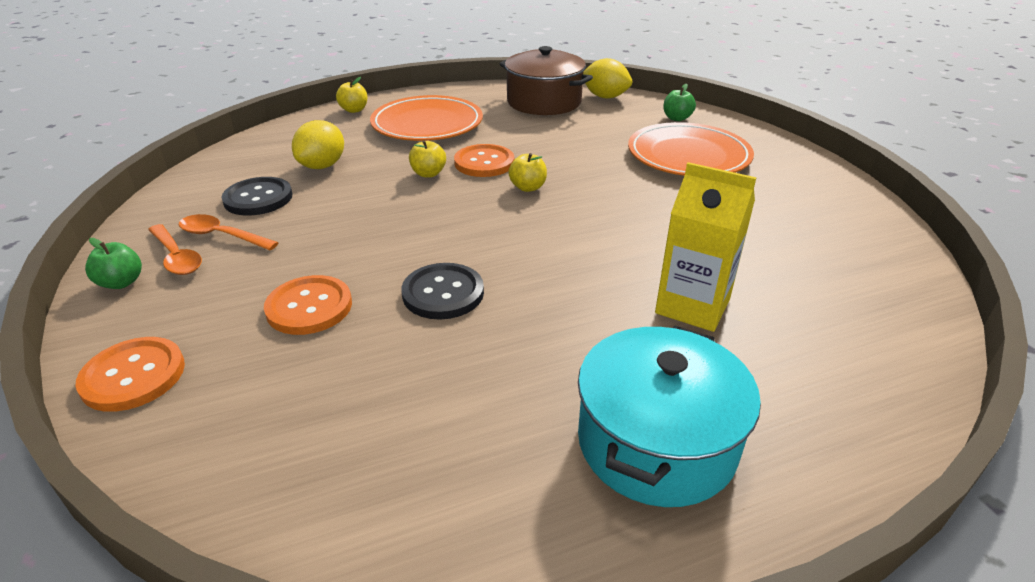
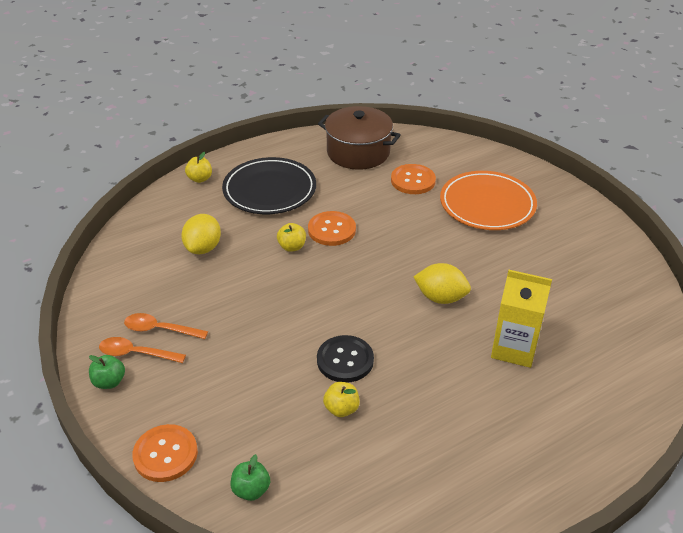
camera: 10 degrees left, 5 degrees up
orange spoon [148,224,202,275] -> orange spoon turned 150 degrees clockwise [99,337,186,363]
black button [222,177,293,215] -> none
orange button [264,275,352,335] -> orange button moved to [391,164,436,194]
orange plate [370,95,483,141] -> black plate [222,157,316,214]
yellow apple [508,153,547,192] -> yellow apple moved to [323,382,360,417]
turquoise pot [578,325,761,507] -> none
yellow lemon [583,58,632,99] -> yellow lemon moved to [414,263,471,304]
green apple [663,84,696,121] -> green apple moved to [230,454,270,501]

